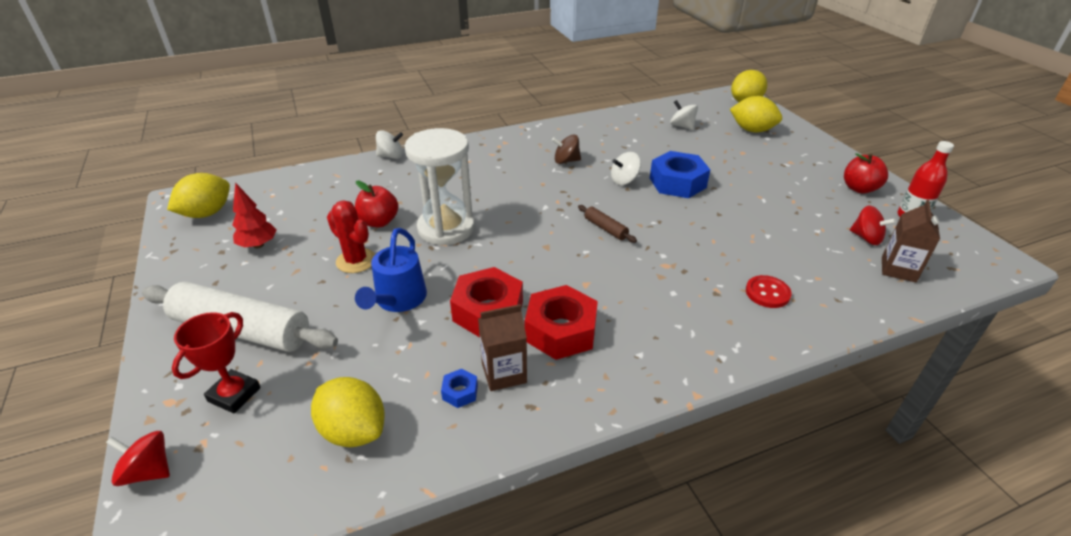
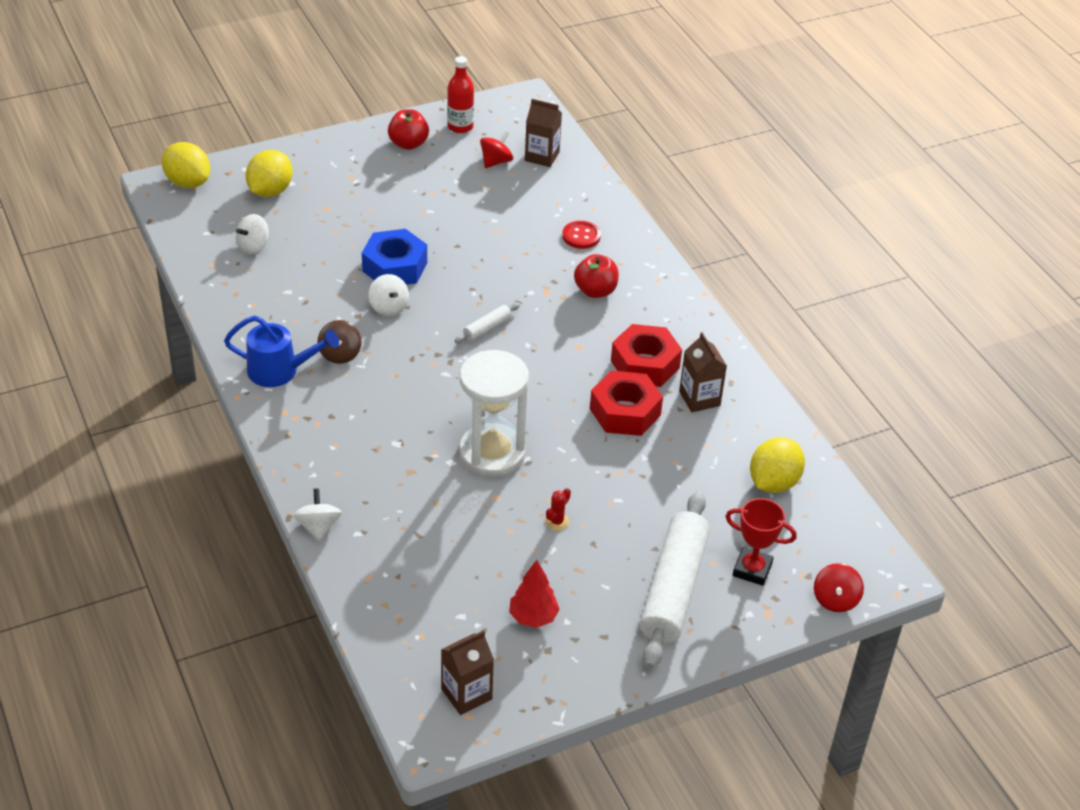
camera: 95 degrees left, 5 degrees up
yellow lemon [167,173,230,218] -> brown carton [441,630,494,715]
red cactus [327,200,375,273] -> red cactus [545,488,571,531], size x0.55
red apple [355,181,399,227] -> red apple moved to [574,254,619,298]
blue watering can [355,228,427,312] -> blue watering can moved to [224,316,339,387]
blue nut [441,369,478,408] -> none
brown rolling pin [578,205,637,243] -> white rolling pin [455,303,520,343]

